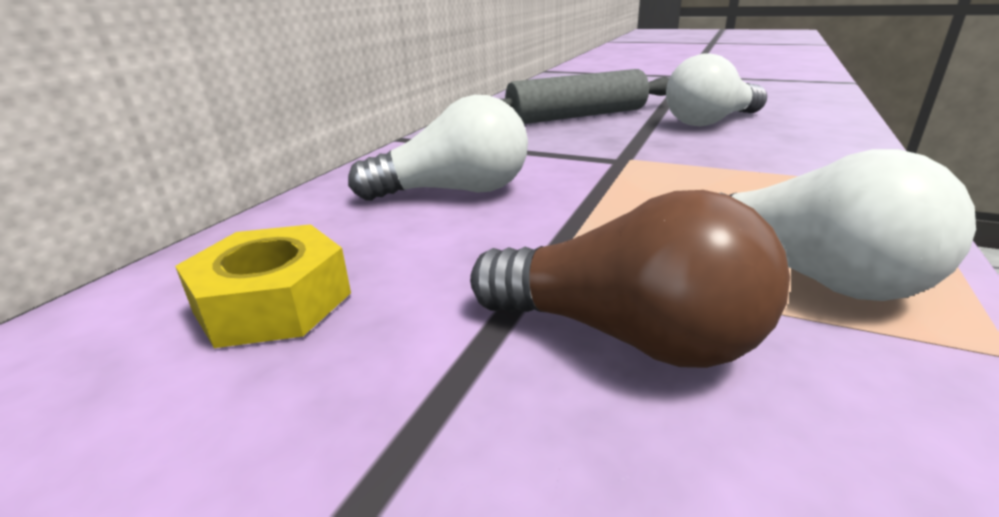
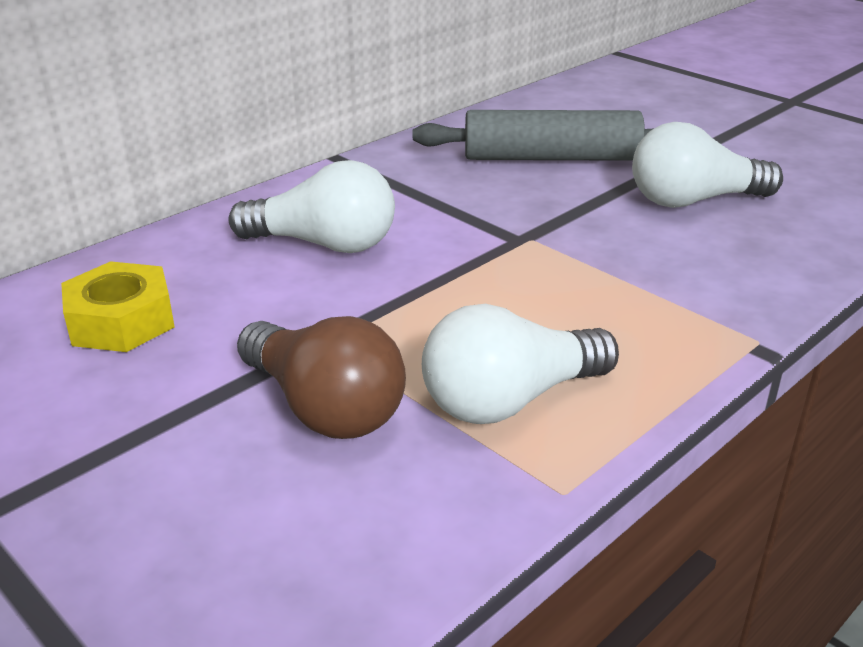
camera: 20 degrees right, 5 degrees up
white light bulb [720,149,976,301] -> white light bulb turned 90 degrees clockwise [422,304,619,424]

